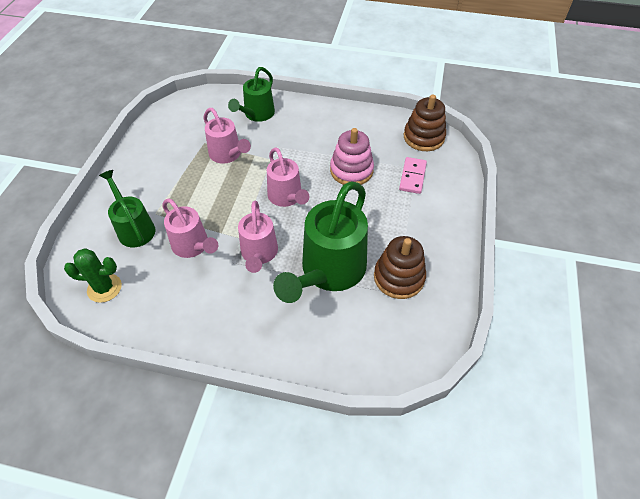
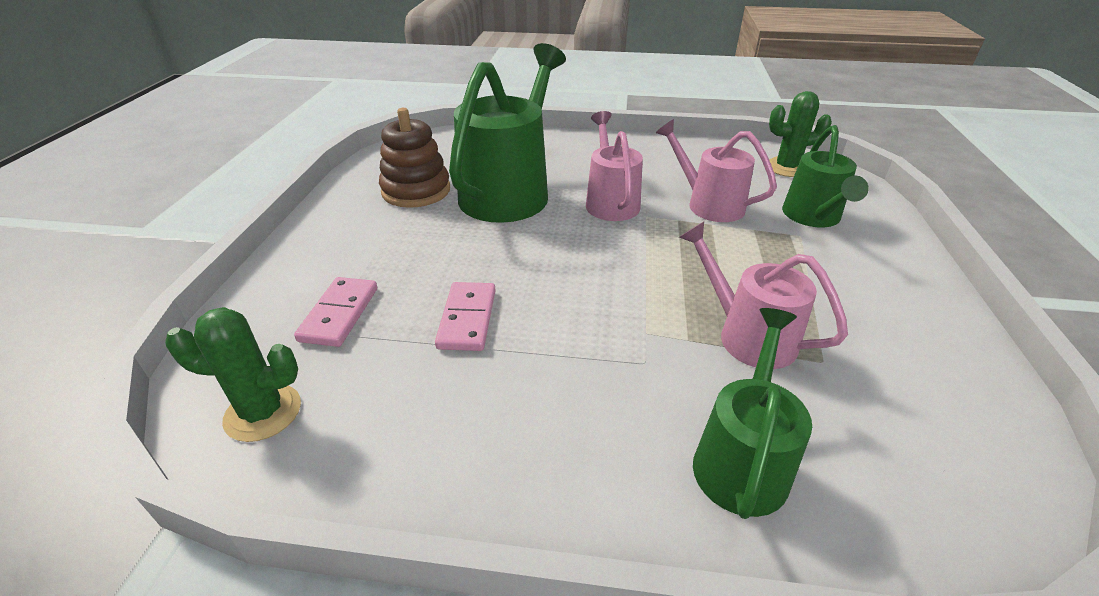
camera: 175 degrees right, 15 degrees down
green watering can [99,170,155,247] -> green watering can turned 45 degrees clockwise [782,125,869,227]
pink watering can [267,147,309,207] -> none
pink stacking toy [330,128,374,185] -> pink domino [435,282,496,351]
brown stacking toy [404,94,446,151] -> green cactus [165,307,301,442]

